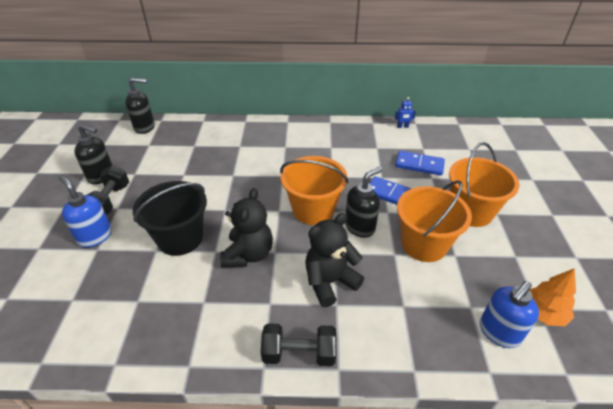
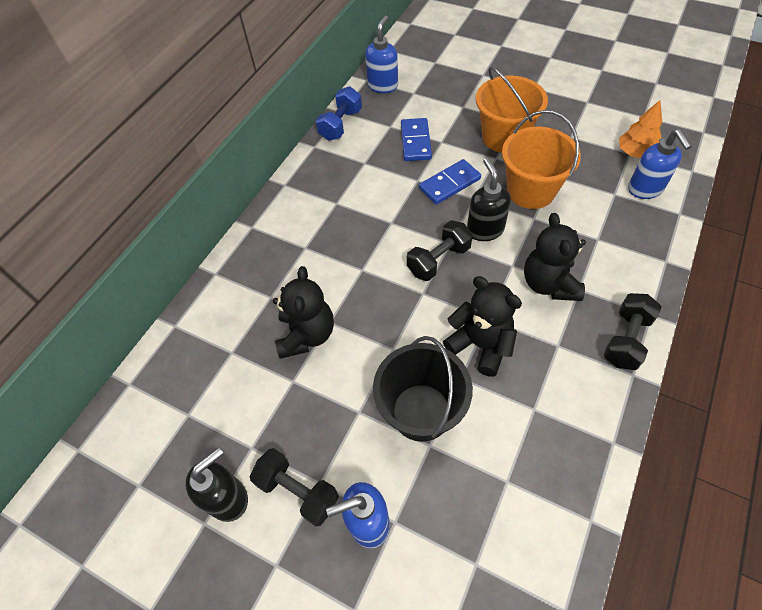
camera: 60 degrees left, 15 degrees up
black soap dispenser [125,77,155,134] -> none
orange bucket [280,156,348,225] -> black dumbbell [407,220,473,281]
blue robot [395,97,416,128] -> blue dumbbell [316,86,362,141]
blue domino [395,151,445,176] -> blue domino turned 45 degrees counterclockwise [401,118,432,161]
none -> black teddy bear [273,266,334,359]
none -> blue soap dispenser [365,16,398,93]

